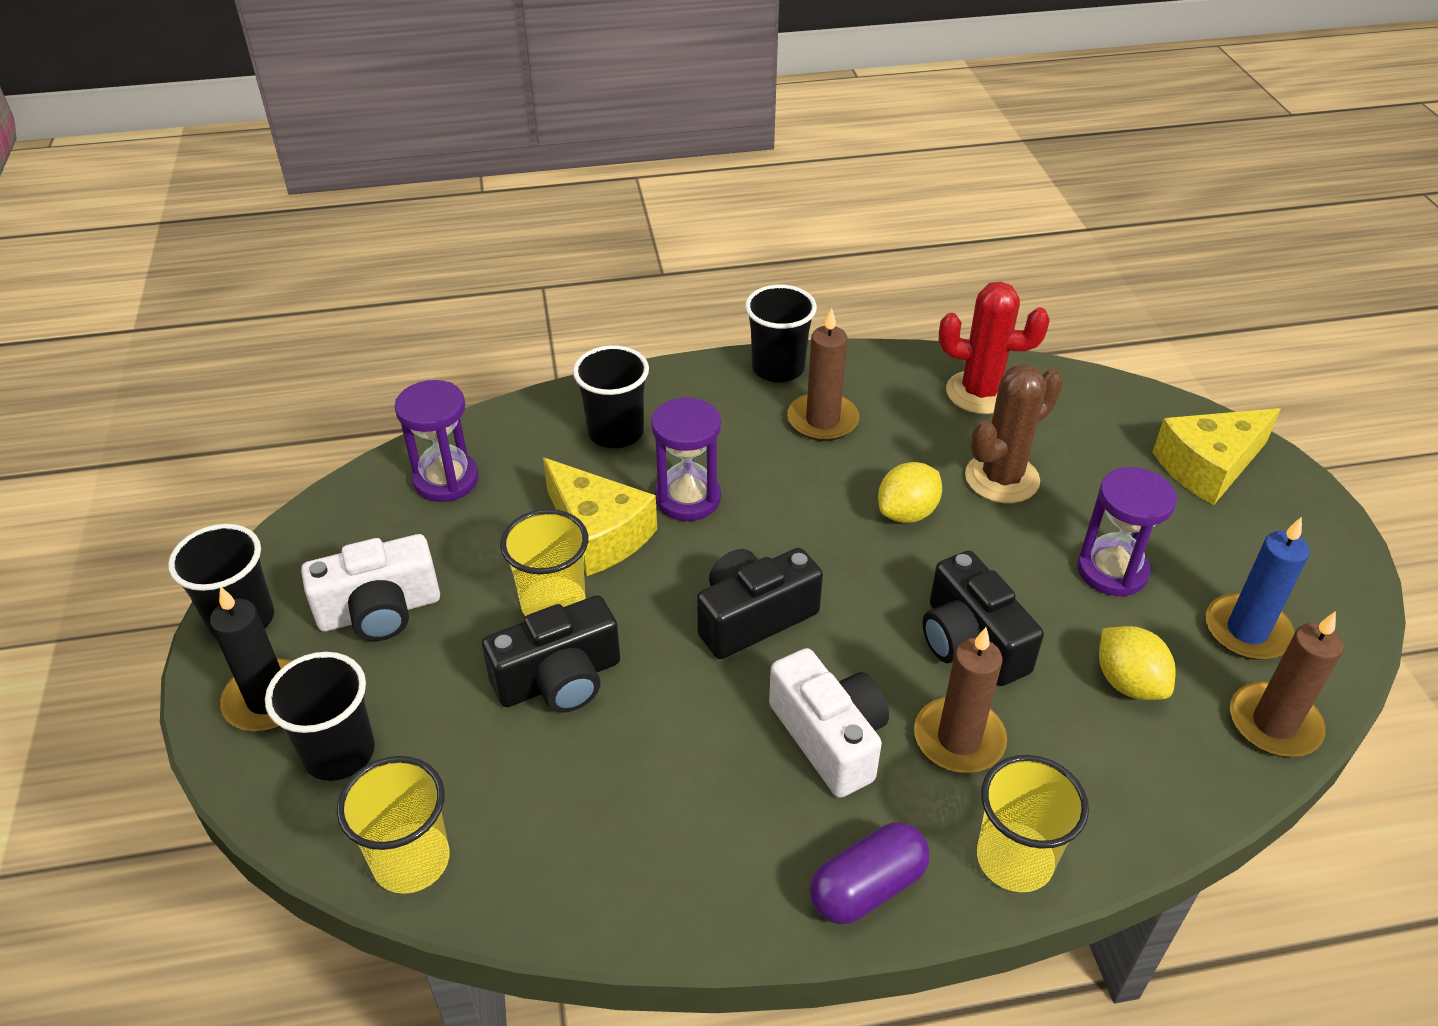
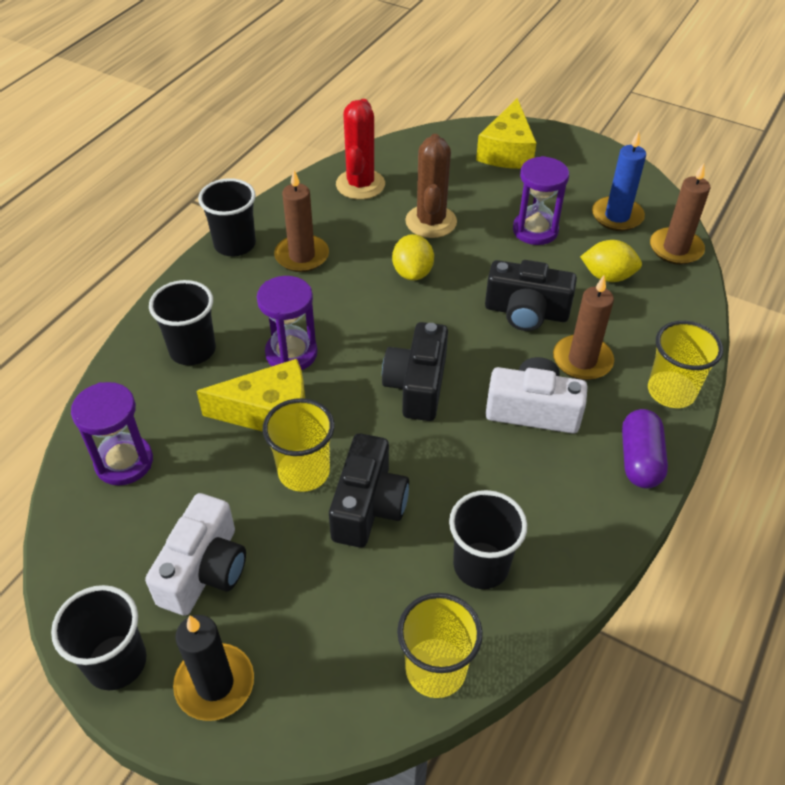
camera: 50 degrees left, 5 degrees up
black cup [265,652,375,781] -> black cup moved to [449,490,527,589]
red cactus [939,282,1050,414] -> red cactus turned 45 degrees counterclockwise [336,99,385,199]

